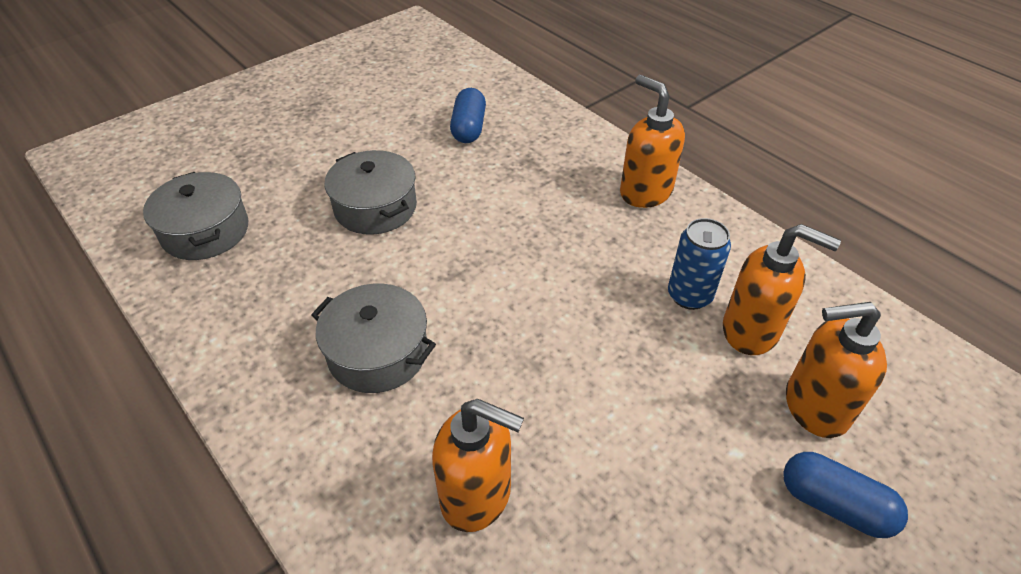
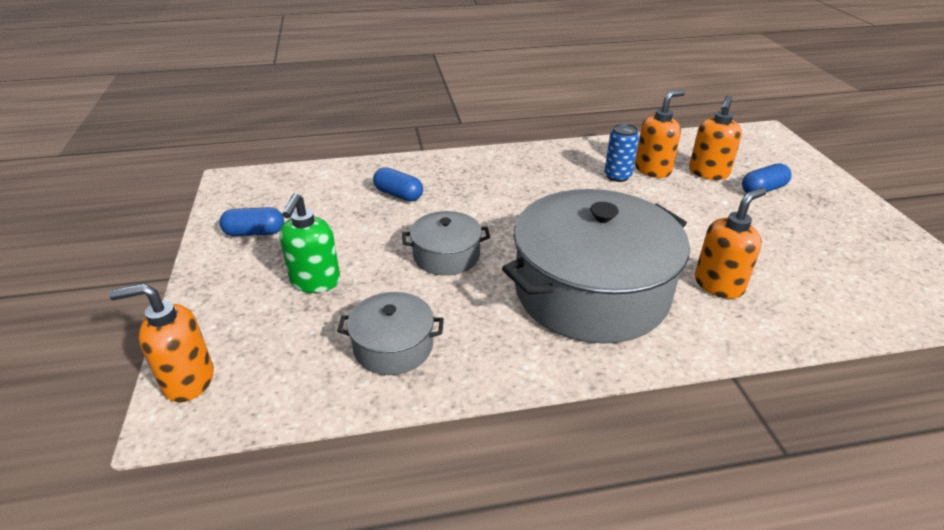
camera: 60 degrees left, 10 degrees down
grey pot [311,284,436,393] -> grey pot [502,189,690,344], size x2.14
orange soap dispenser [620,75,685,208] -> orange soap dispenser moved to [109,283,214,402]
none -> blue capsule [219,207,284,236]
none -> green soap dispenser [279,193,340,293]

